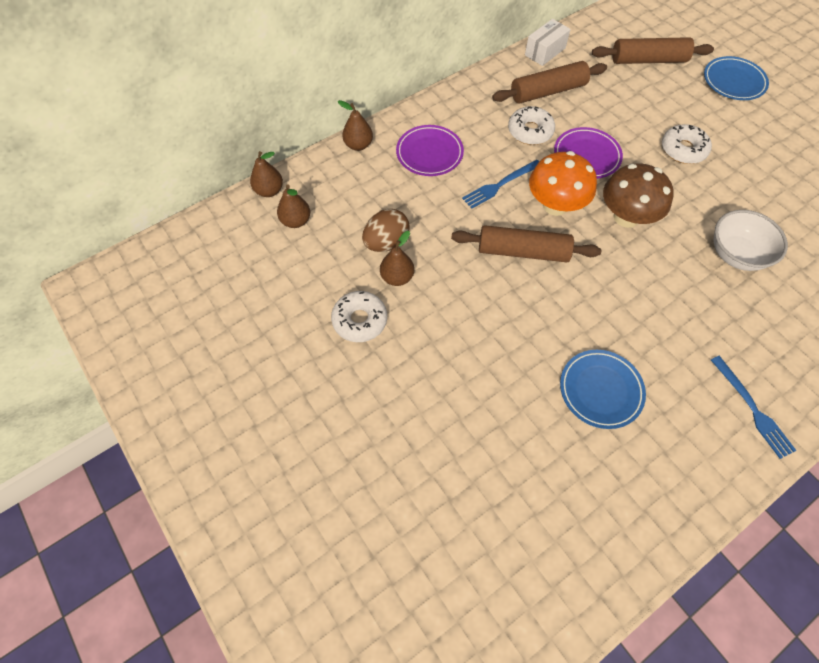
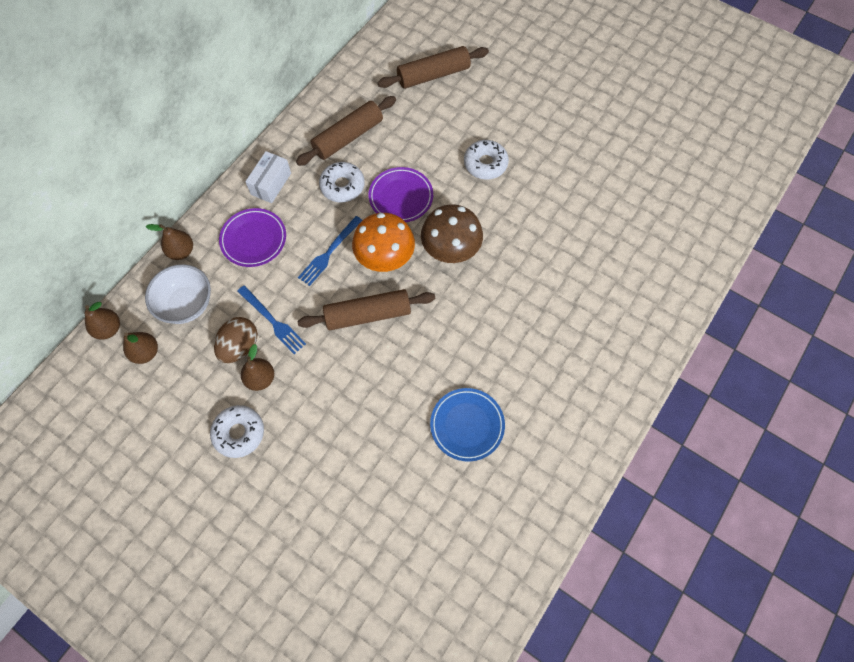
camera: 20 degrees left, 5 degrees up
white box [525,19,571,66] -> white box moved to [245,151,291,203]
blue plate [704,56,769,100] -> none
blue fork [711,356,797,459] -> blue fork moved to [237,285,306,354]
white bowl [714,210,788,271] -> white bowl moved to [145,264,211,324]

